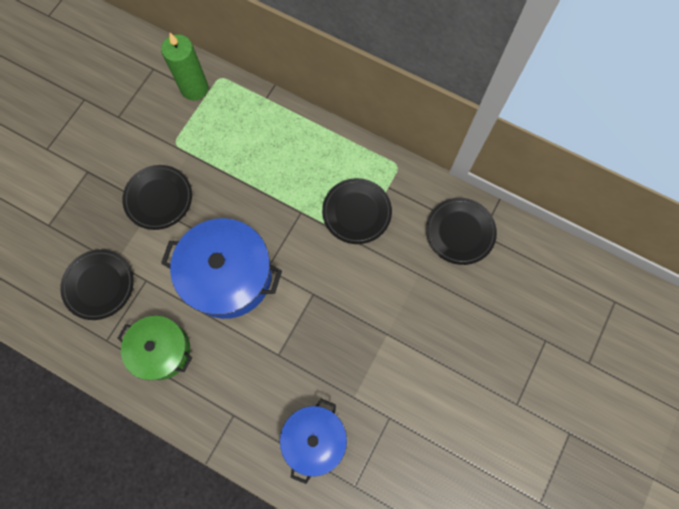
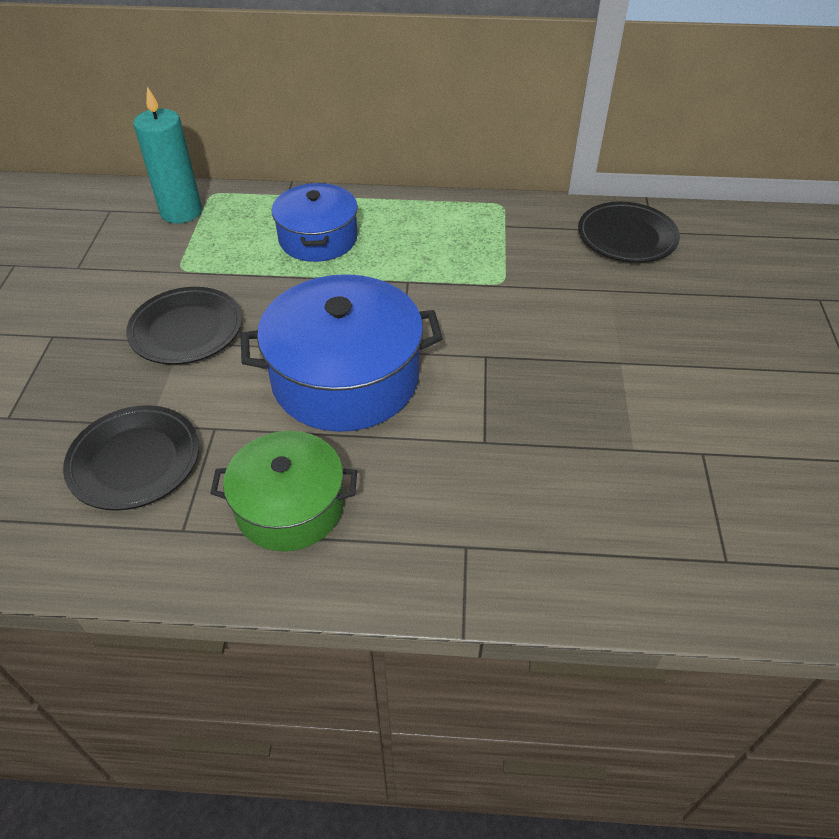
camera: 25 degrees left, 25 degrees down
green candle [161,33,208,100] -> turquoise candle [133,87,202,223]
blue pot [280,399,347,484] -> blue pot moved to [272,183,358,262]
black plate [322,178,392,244] -> none

